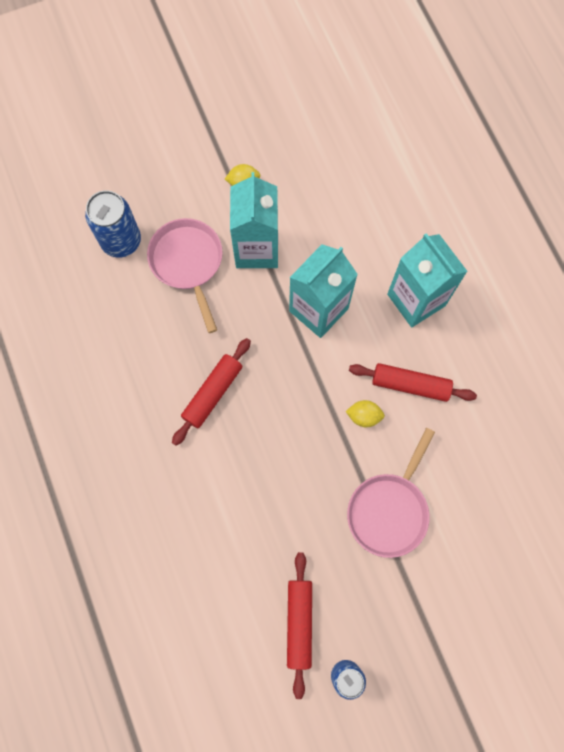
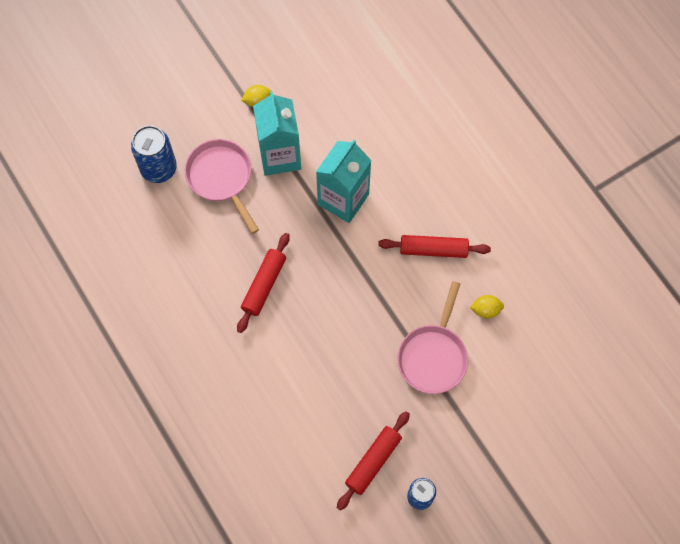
camera: 10 degrees left, 5 degrees down
red rolling pin [287,552,312,699] -> red rolling pin turned 45 degrees clockwise [337,411,410,511]
yellow lemon [345,400,385,427] -> yellow lemon moved to [470,295,504,319]
turquoise carton [387,233,468,327] -> none

